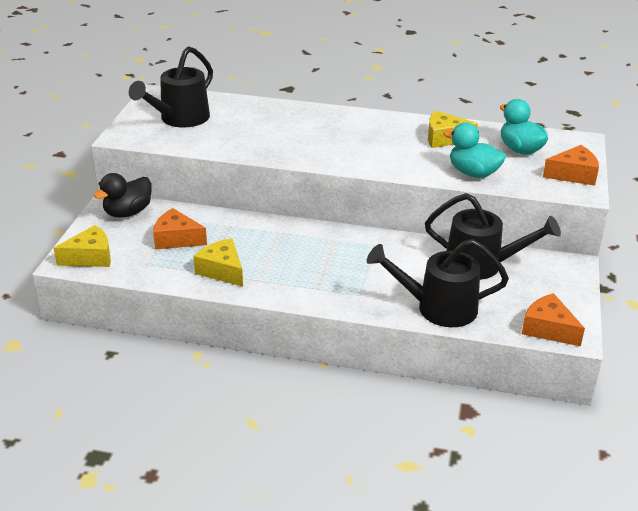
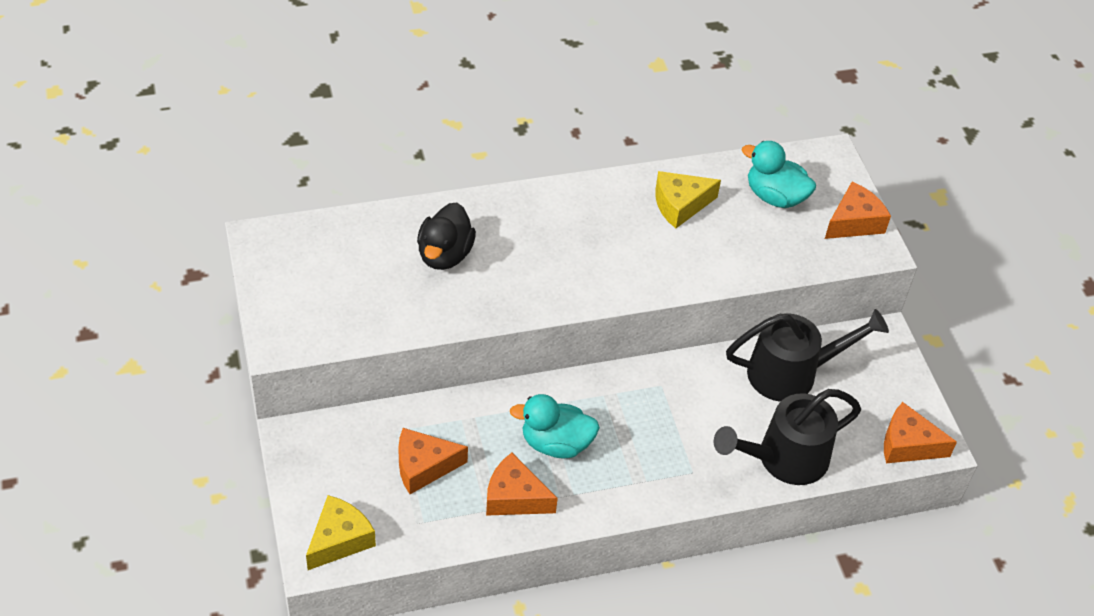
camera: 30 degrees left, 15 degrees up
black duck [93,173,152,218] -> black duck moved to [417,202,476,270]
black watering can [129,46,213,127] -> none
yellow cheese [193,238,243,287] -> orange cheese [486,453,558,516]
turquoise duck [443,122,506,178] -> turquoise duck moved to [510,394,600,459]

